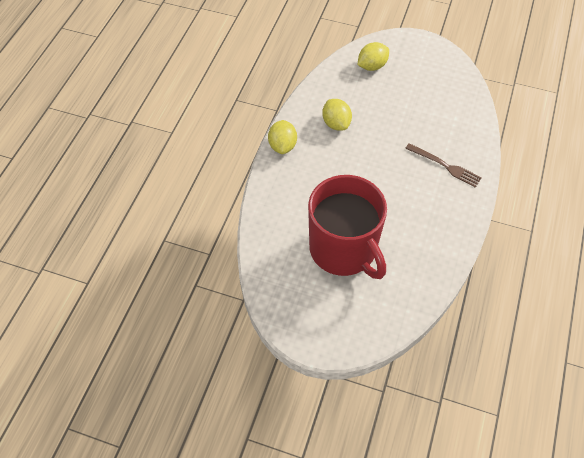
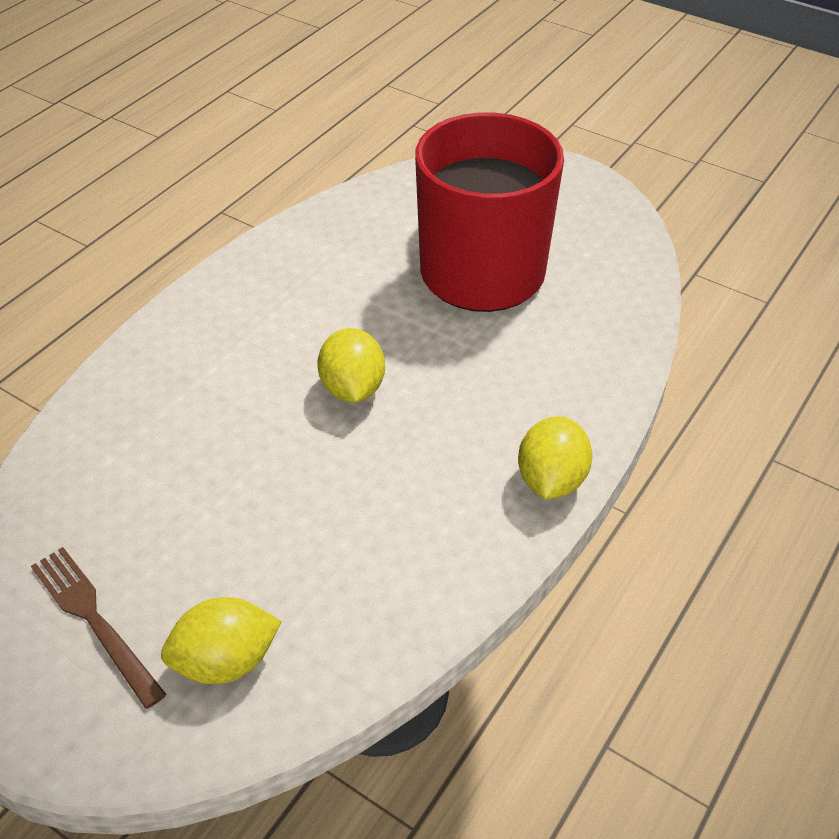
camera: 165 degrees left, 10 degrees down
yellow lemon [322,99,352,131] -> yellow lemon moved to [317,328,385,402]
brown fork [405,143,482,188] -> brown fork moved to [31,547,166,709]

